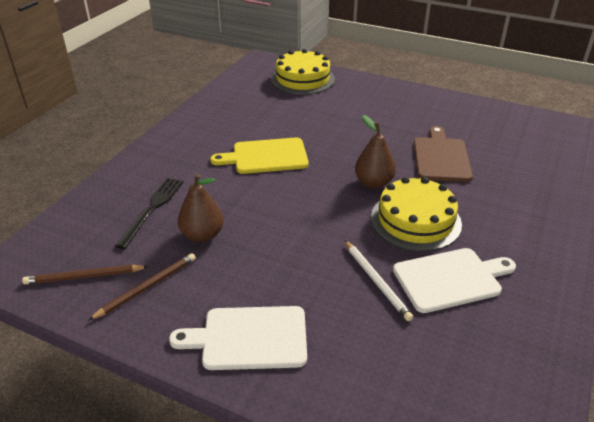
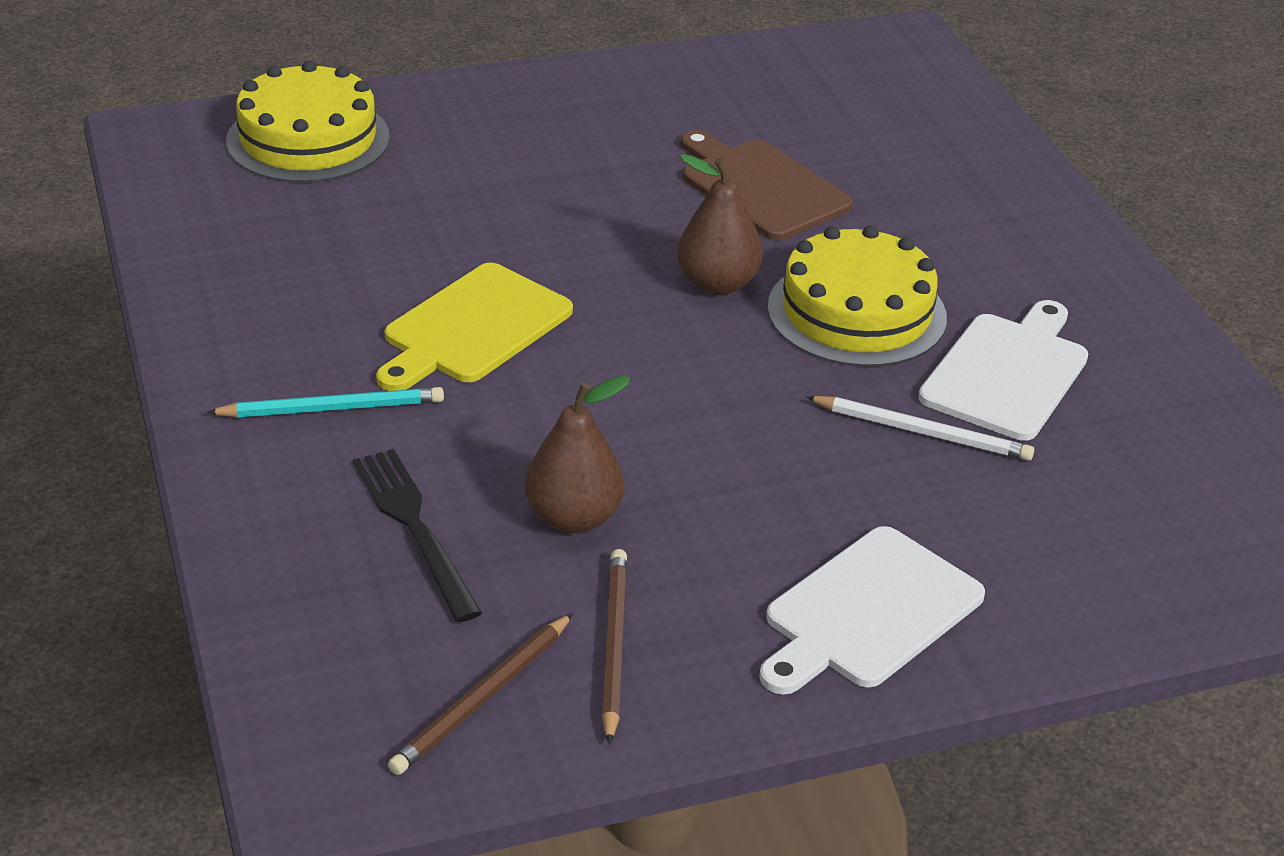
camera: 45 degrees left, 0 degrees up
none -> turquoise pencil [207,387,444,418]

